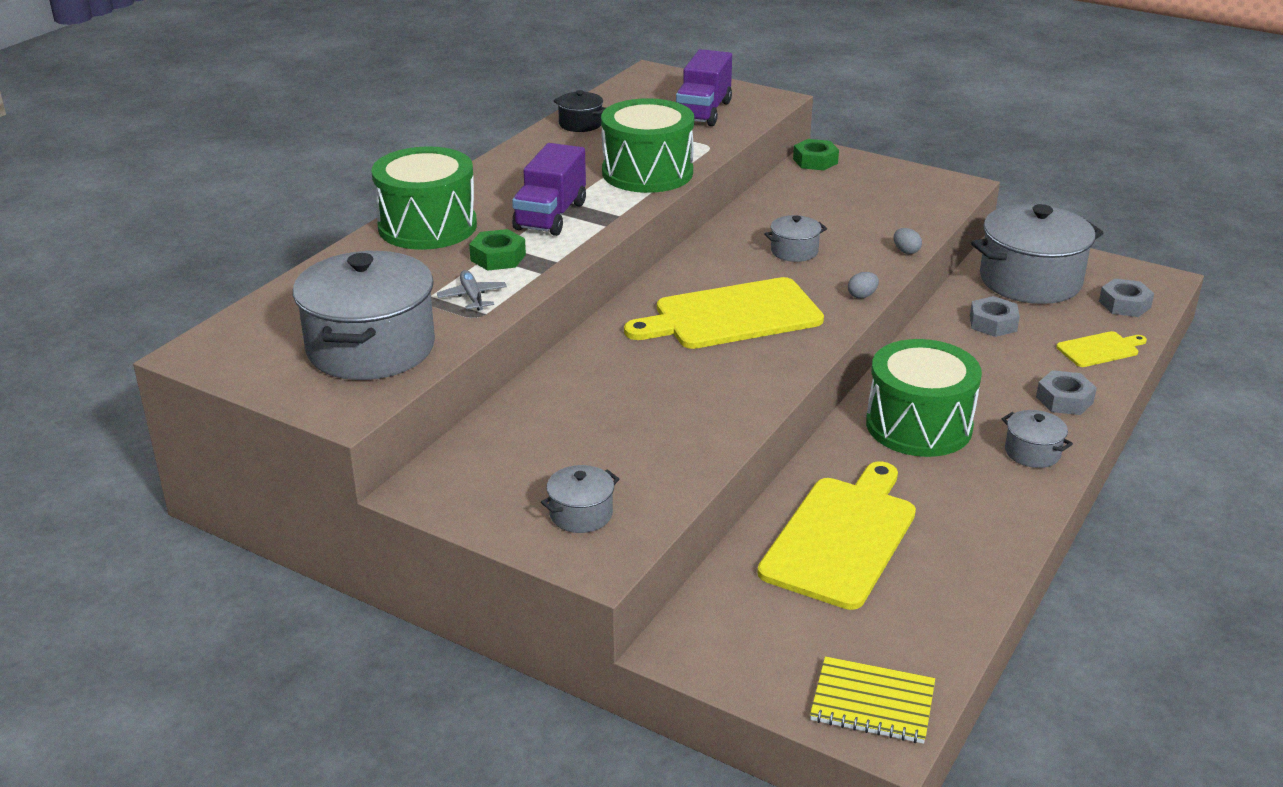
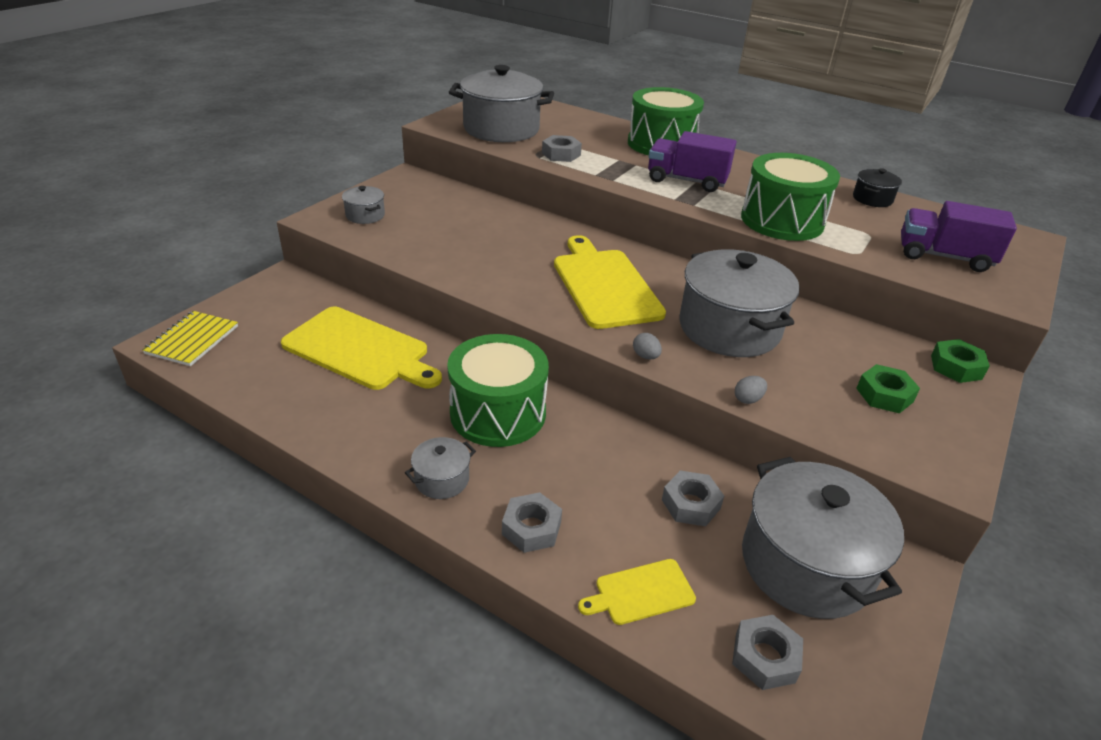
camera: 90 degrees right, 5 degrees up
grey plane [437,270,507,310] -> grey nut [542,135,582,162]
green nut [469,229,526,271] -> green nut moved to [856,364,920,414]
grey pot [764,215,827,262] -> grey pot [680,249,799,357], size x2.21
yellow cutting board [1056,331,1147,367] -> yellow cutting board turned 90 degrees clockwise [578,559,696,625]

